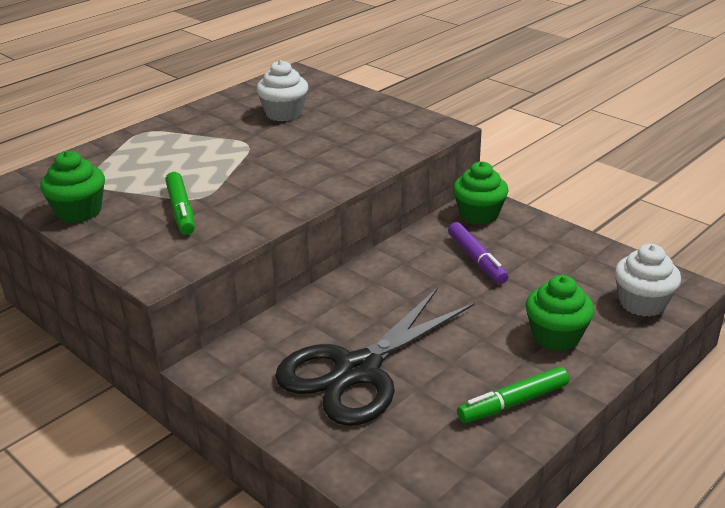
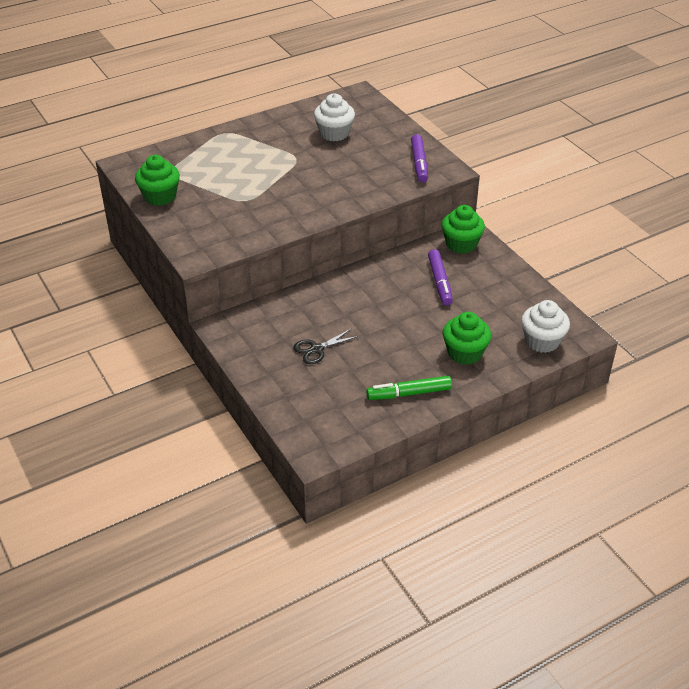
camera: 15 degrees right, 10 degrees up
green marker [165,172,195,235] -> none
black scissors [275,288,474,426] -> black scissors [294,329,359,364], size x0.41
none -> purple marker [411,134,428,183]

